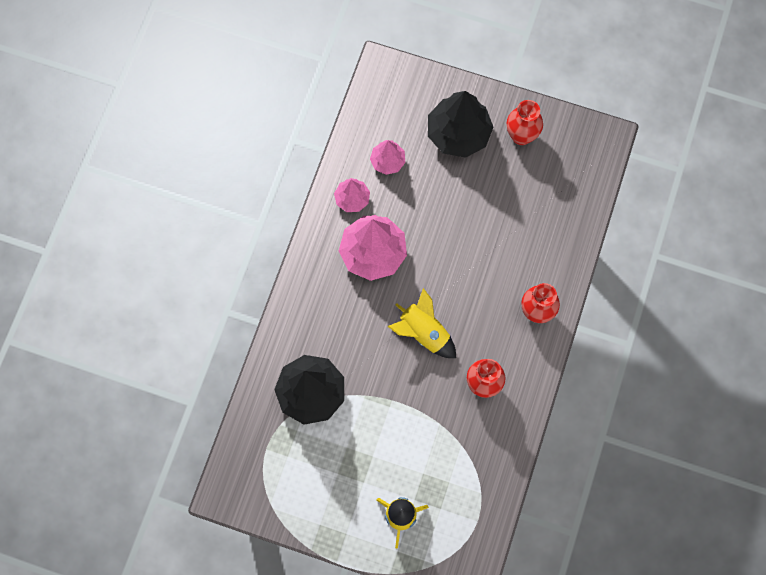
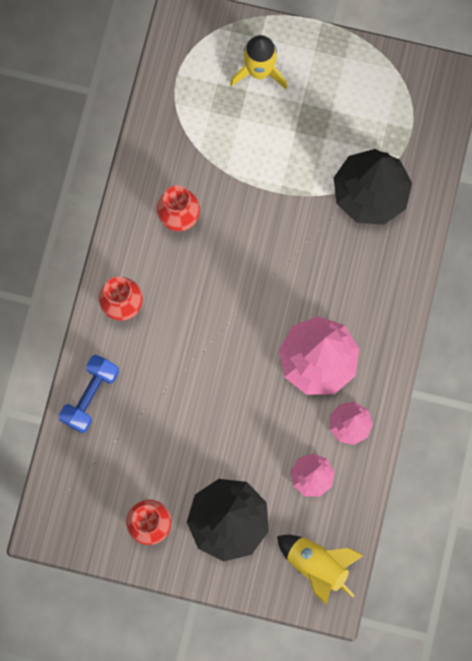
camera: 175 degrees right, 5 degrees up
yellow rocket [387,288,456,358] -> yellow rocket moved to [277,535,364,605]
none -> blue dumbbell [58,354,119,433]

